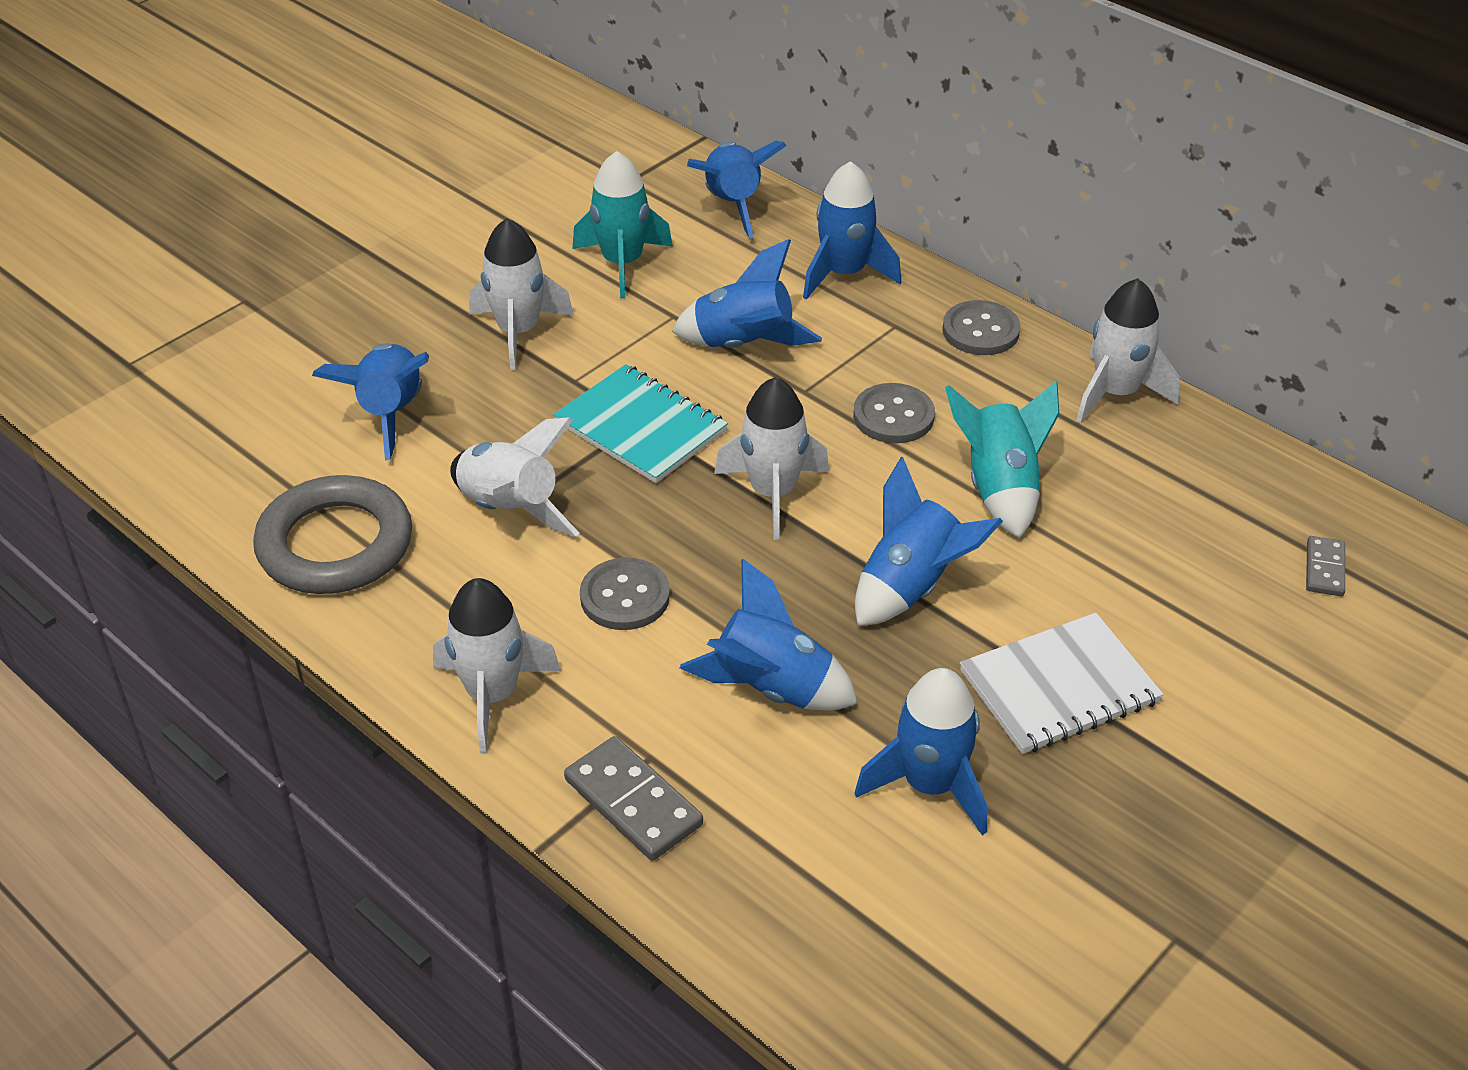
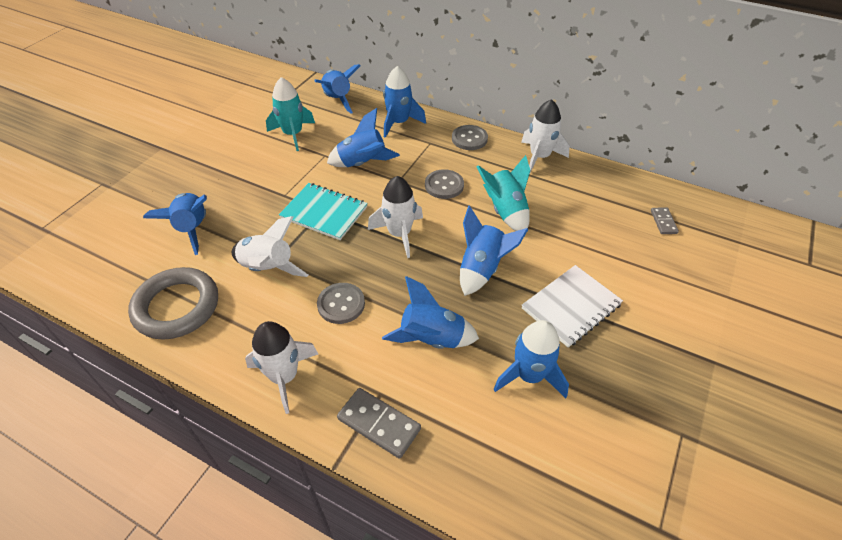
camera: 15 degrees left, 5 degrees up
white rocket [469,218,574,370] -> none

